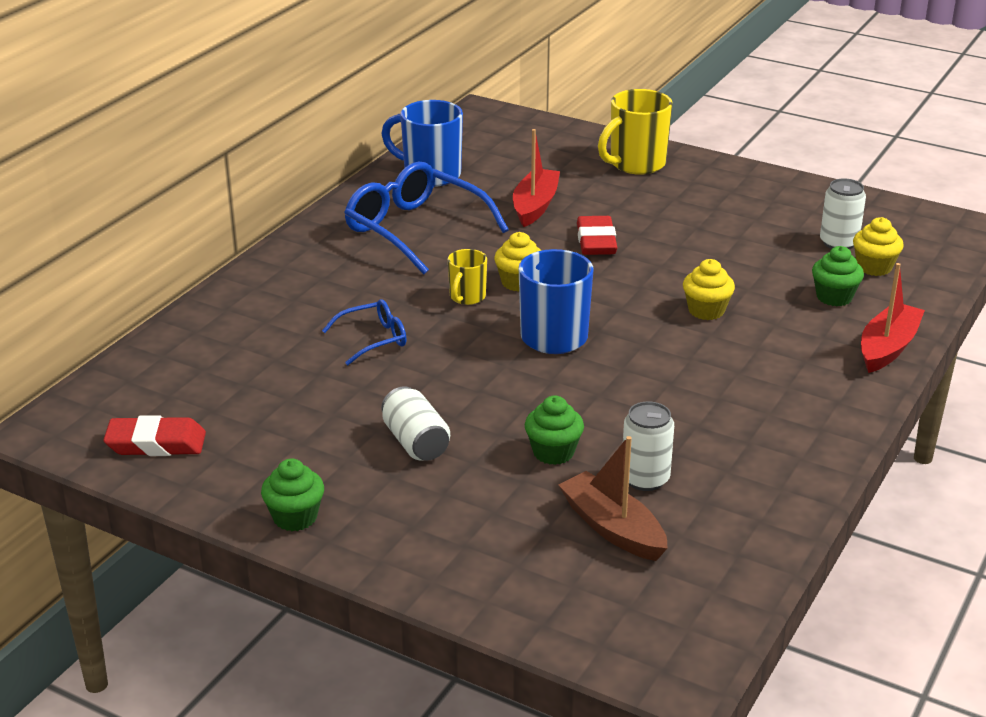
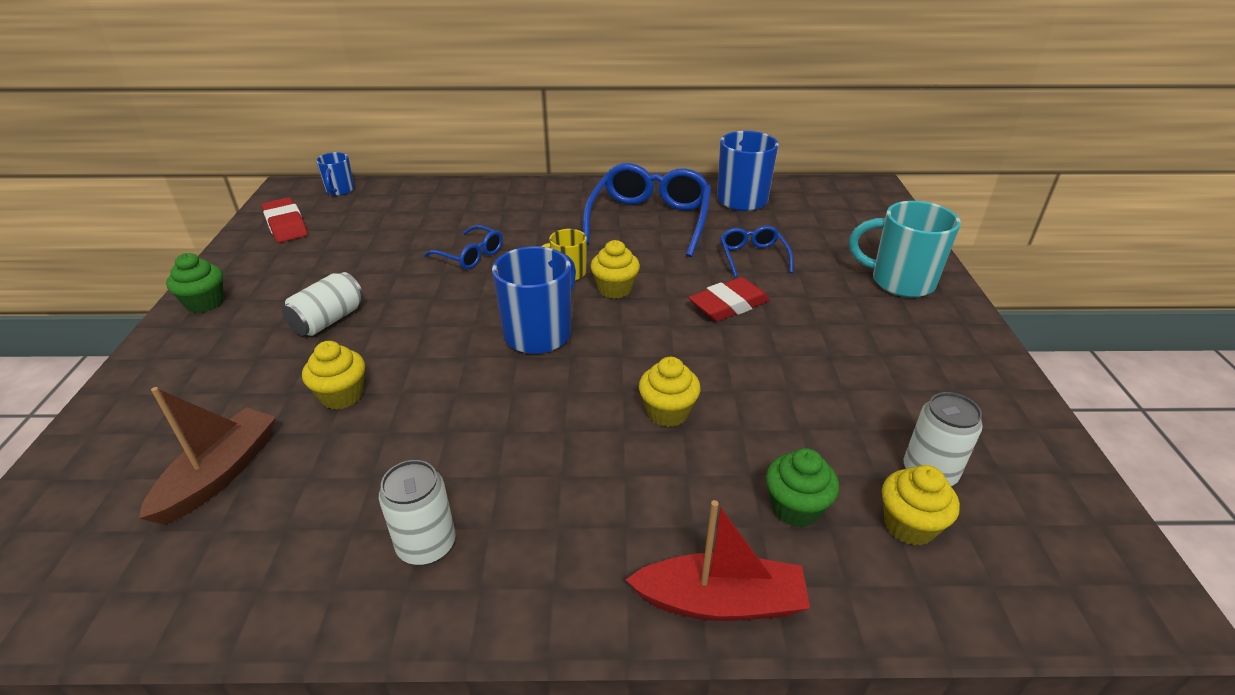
camera: 60 degrees right, 5 degrees up
red boat [513,129,560,227] -> blue glasses [720,226,793,277]
green cupcake [525,396,584,465] -> yellow cupcake [302,341,365,410]
yellow mug [598,89,673,175] -> turquoise mug [849,201,961,298]
white can [623,401,674,491] -> white can moved to [379,460,456,565]
none -> blue mug [316,152,355,196]

